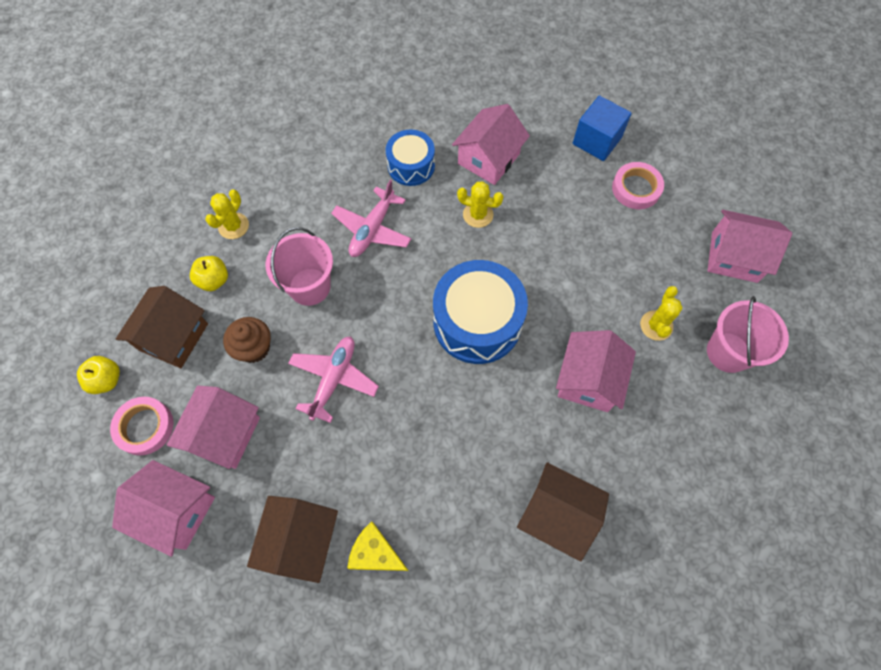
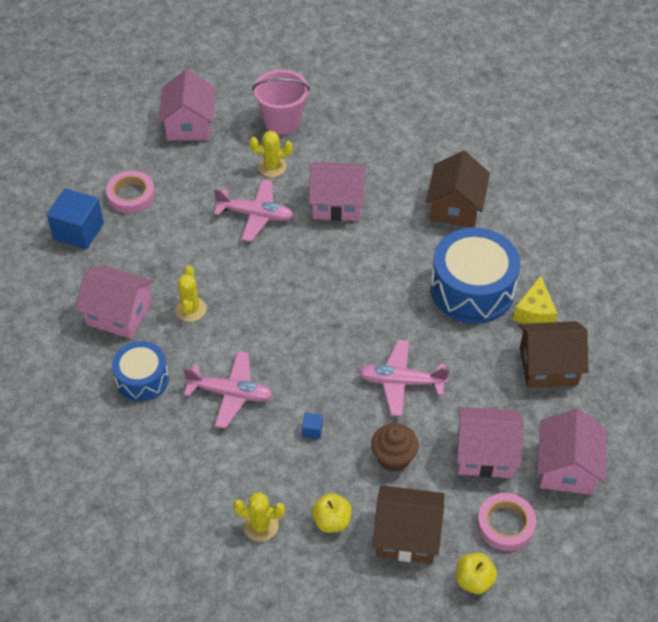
camera: 105 degrees left, 15 degrees down
pink bucket [266,227,333,306] -> blue cube [302,412,323,439]
blue drum [433,260,528,364] -> blue drum moved to [430,228,520,324]
none -> pink plane [214,179,293,242]

